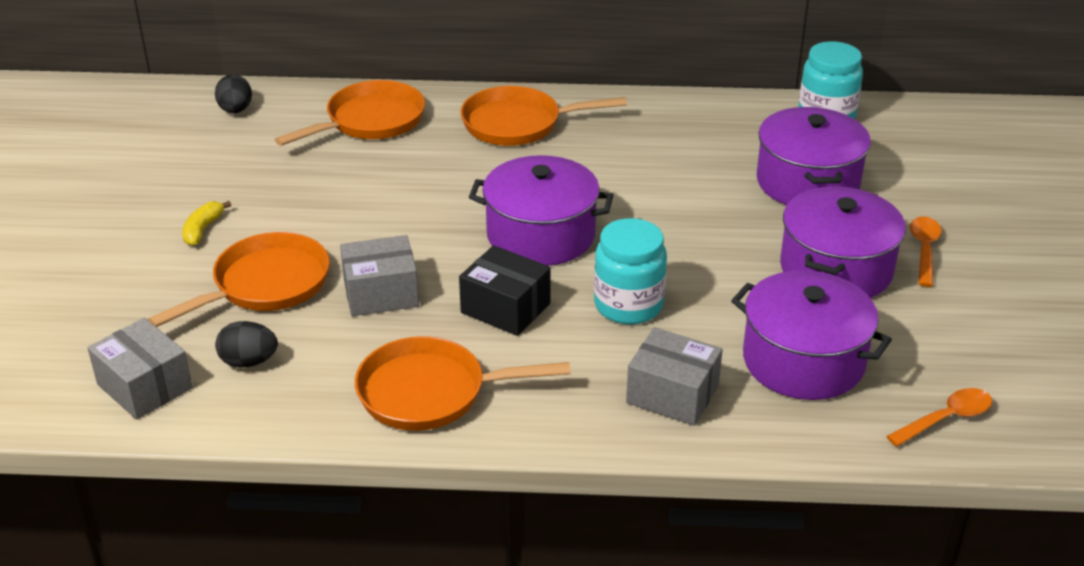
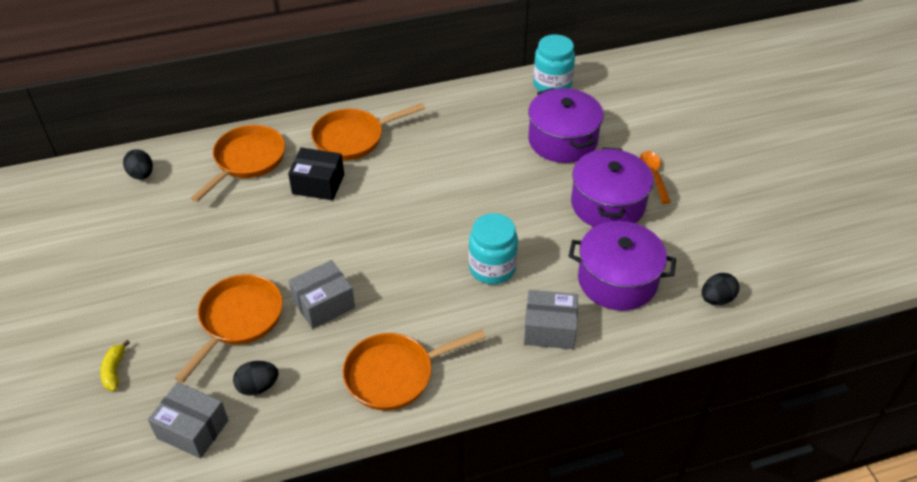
camera: 20 degrees left, 10 degrees up
yellow banana [182,201,231,246] -> yellow banana moved to [100,340,130,391]
black box [459,245,551,336] -> black box moved to [288,147,344,200]
purple pot [469,155,613,266] -> none
orange spoon [886,388,992,447] -> black egg [702,273,739,305]

